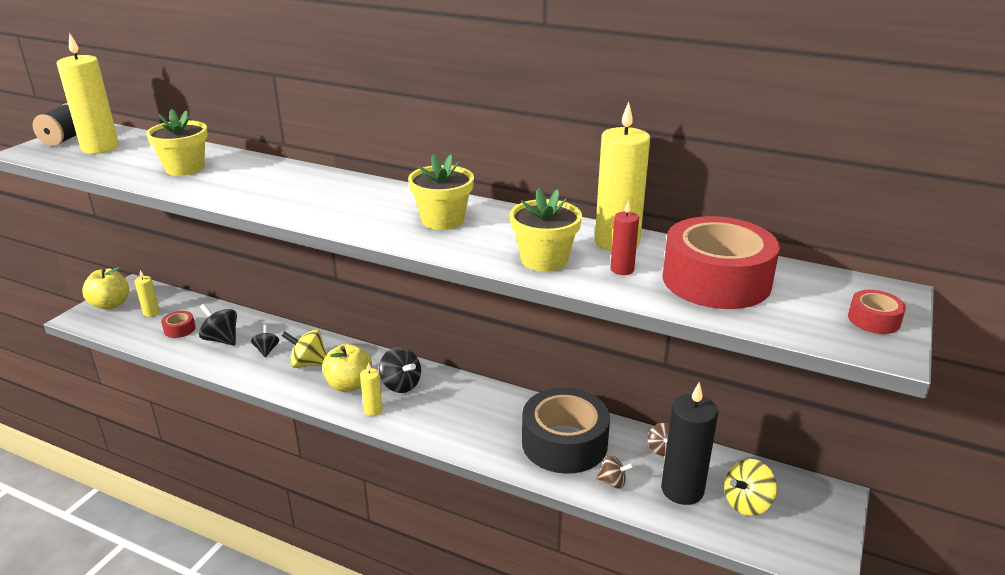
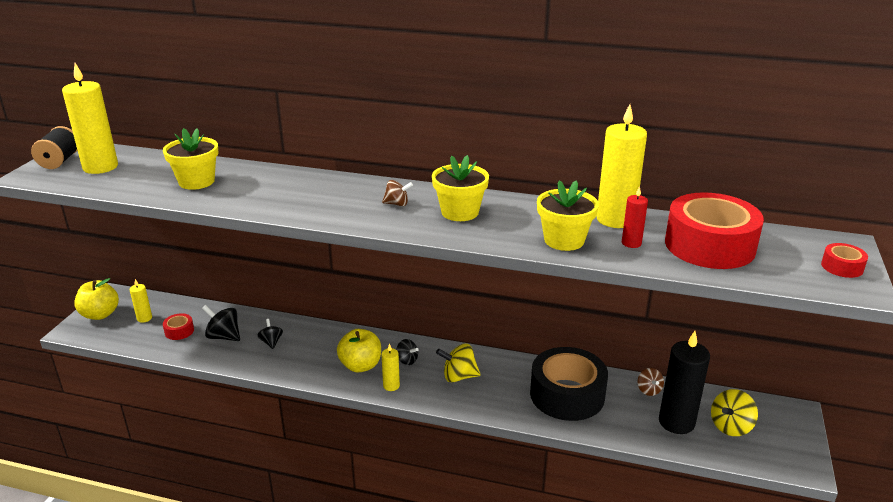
camera: 10 degrees left, 0 degrees up
yellow spinning top [282,329,327,368] -> yellow spinning top moved to [436,344,481,382]
black spinning top [379,347,421,393] -> black spinning top [396,339,418,365], size x0.63
brown spinning top [596,455,634,489] -> brown spinning top moved to [382,180,413,206]

